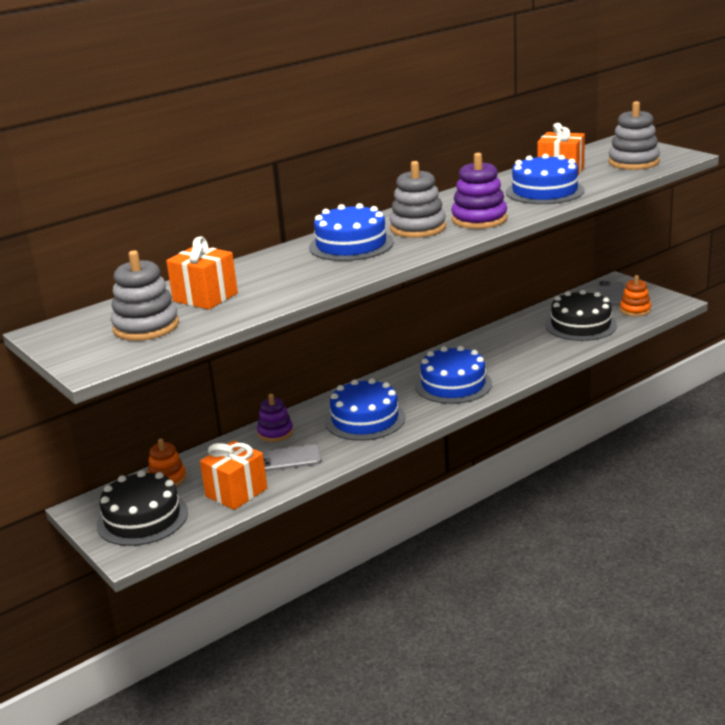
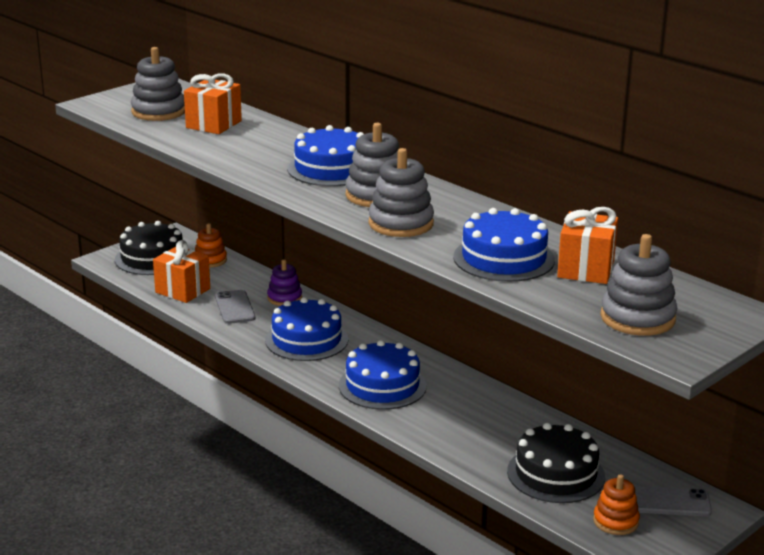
camera: 80 degrees right, 0 degrees up
purple stacking toy [451,153,507,229] -> grey stacking toy [369,148,434,237]

